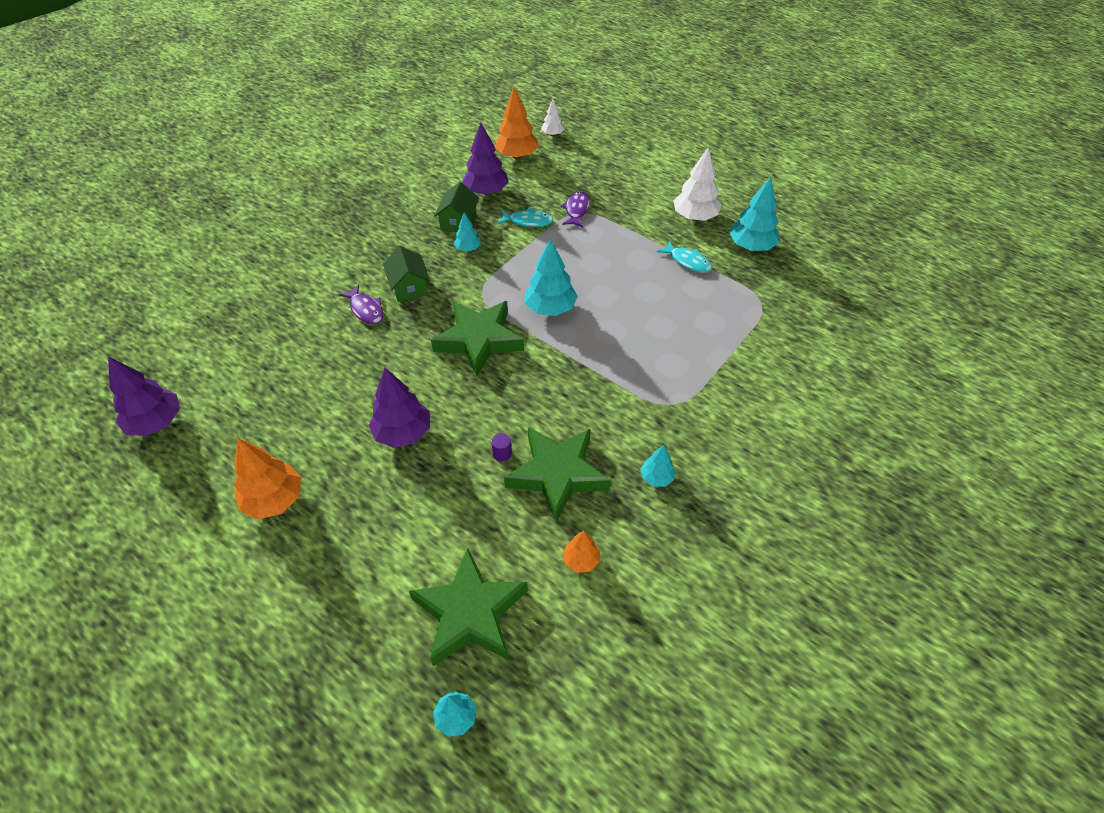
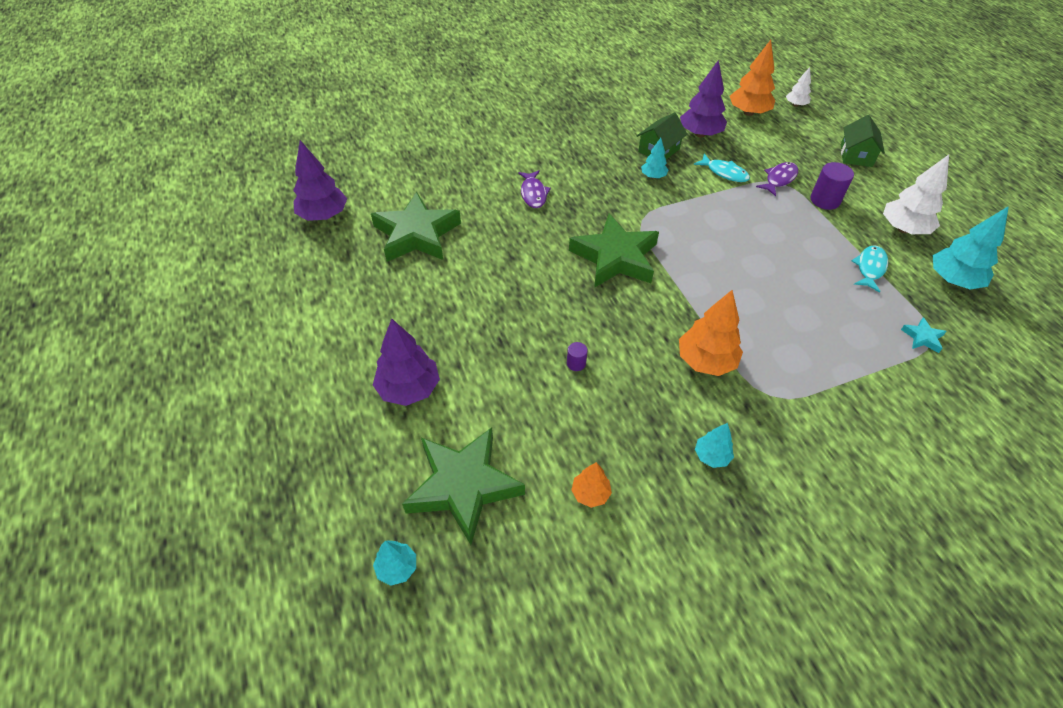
camera: 30 degrees right, 0 degrees up
orange tree [234,438,302,519] -> orange tree moved to [679,290,743,376]
purple tree [369,368,430,448] -> purple tree moved to [373,319,440,406]
green house [383,246,430,302] -> green house moved to [841,115,885,167]
green star [504,427,611,522] -> green star moved to [371,192,461,262]
turquoise tree [525,238,578,316] -> none
turquoise fish [657,240,712,273] -> turquoise fish turned 135 degrees counterclockwise [851,245,888,293]
none -> purple cylinder [810,162,854,210]
none -> turquoise star [901,317,947,353]

